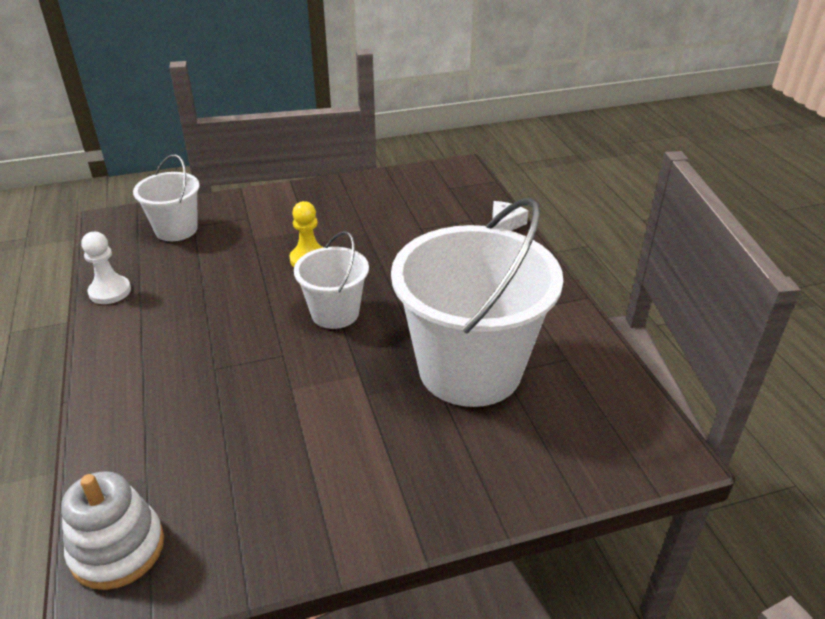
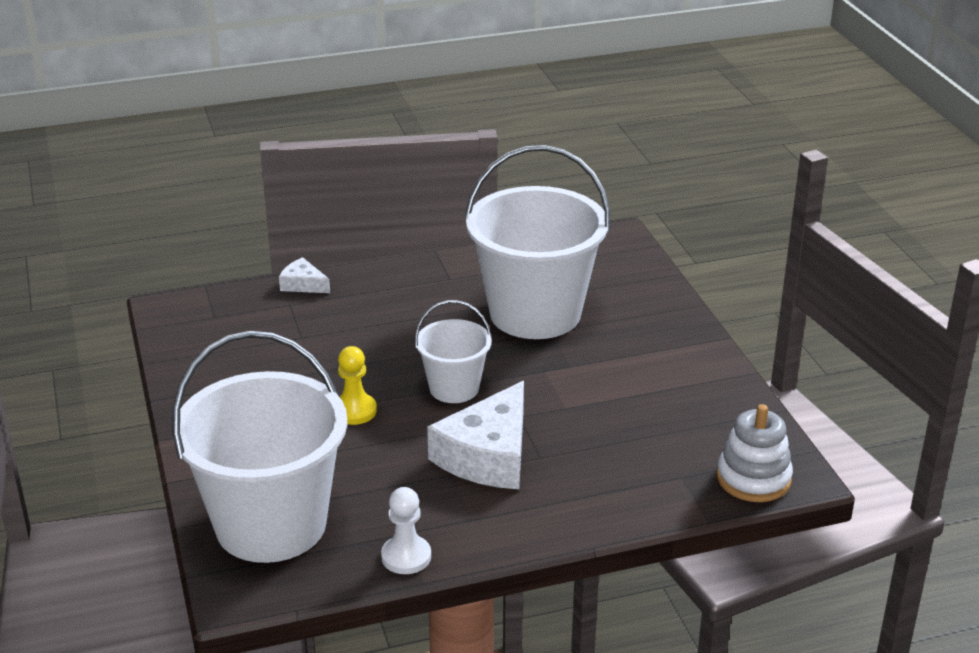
camera: 90 degrees left, 5 degrees down
white bucket [133,154,200,241] -> white bucket [172,331,347,563], size x1.97
none -> white cheese [427,381,524,489]

